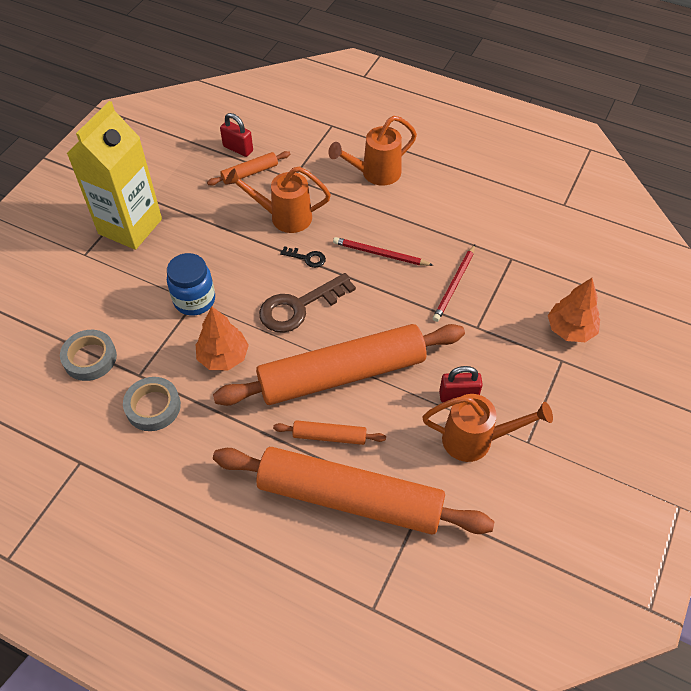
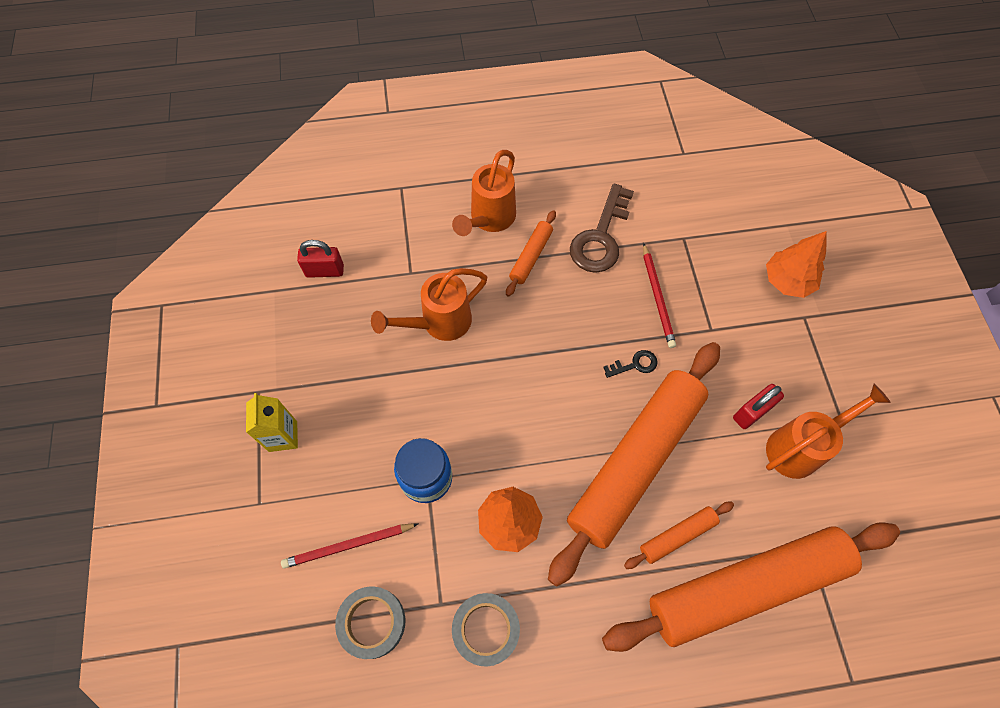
camera: 35 degrees left, 10 degrees up
yellow carton [67,101,162,250] -> yellow carton [246,393,298,452], size x0.49
orange rolling pin [207,151,290,186] -> orange rolling pin moved to [506,210,556,297]
brown key [259,273,356,333] -> brown key moved to [570,183,634,273]
black key [280,246,326,268] -> black key moved to [603,350,658,378]
red pencil [333,237,433,266] -> red pencil moved to [281,523,418,569]

